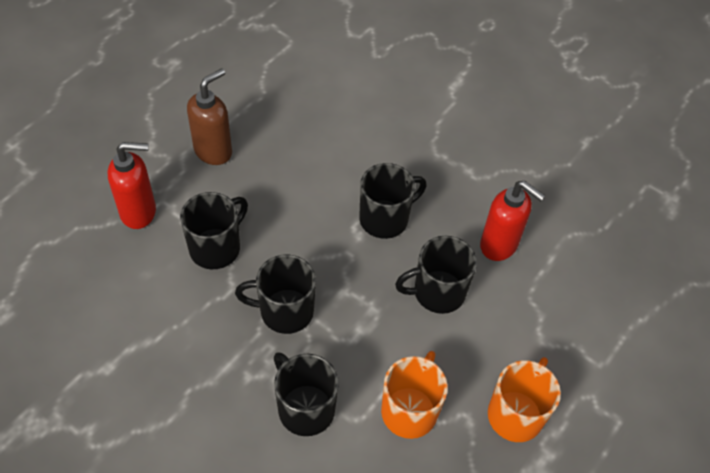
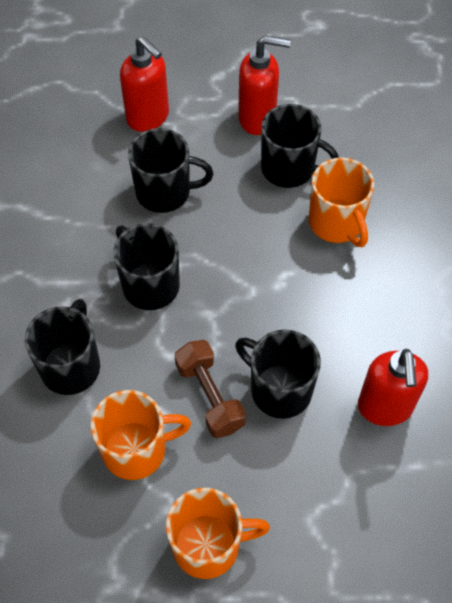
camera: 55 degrees right, 5 degrees up
brown soap dispenser [187,68,232,165] -> red soap dispenser [238,36,291,135]
black mug [359,163,427,239] -> black mug moved to [261,104,339,188]
none -> brown dumbbell [174,340,246,438]
none -> orange mug [308,157,374,247]

